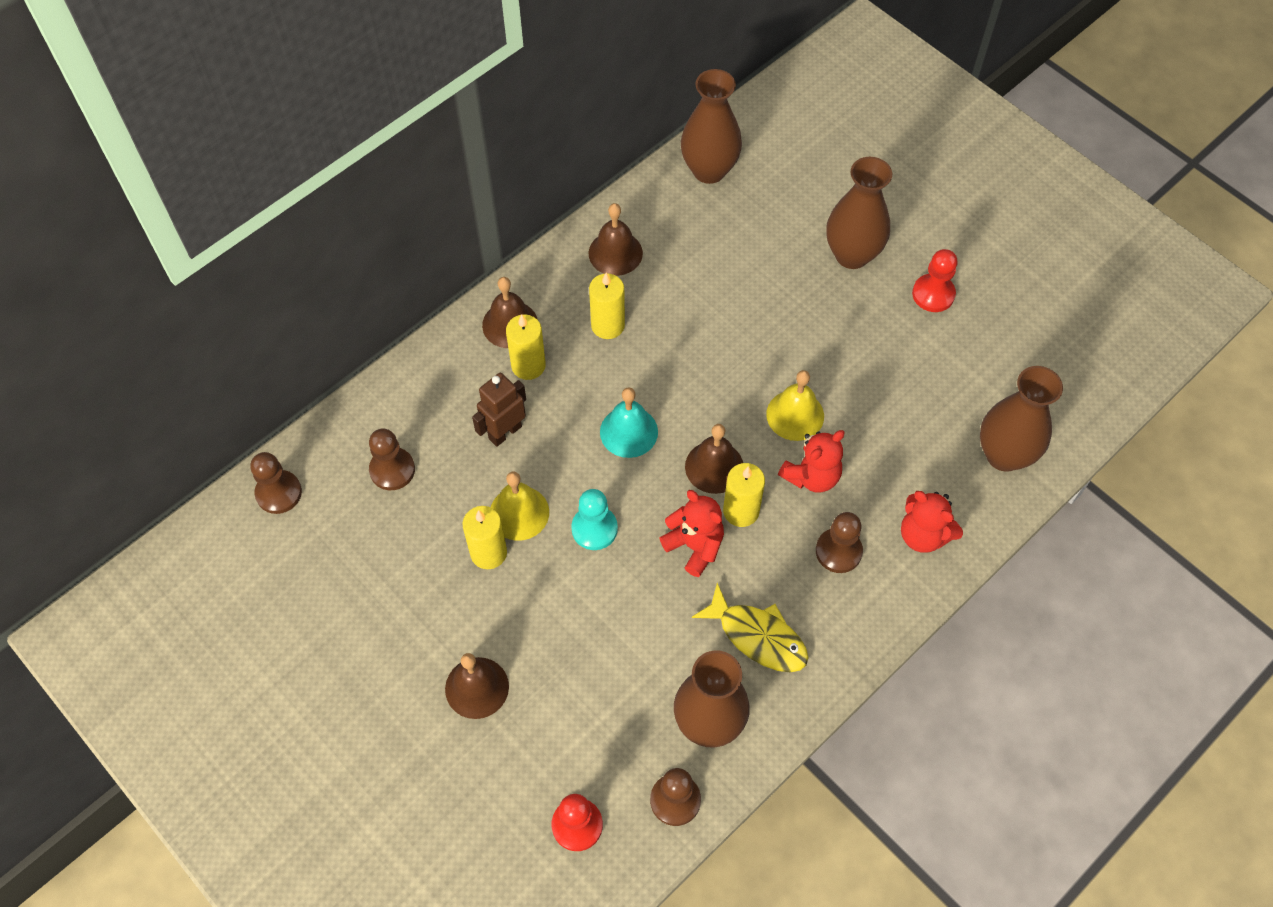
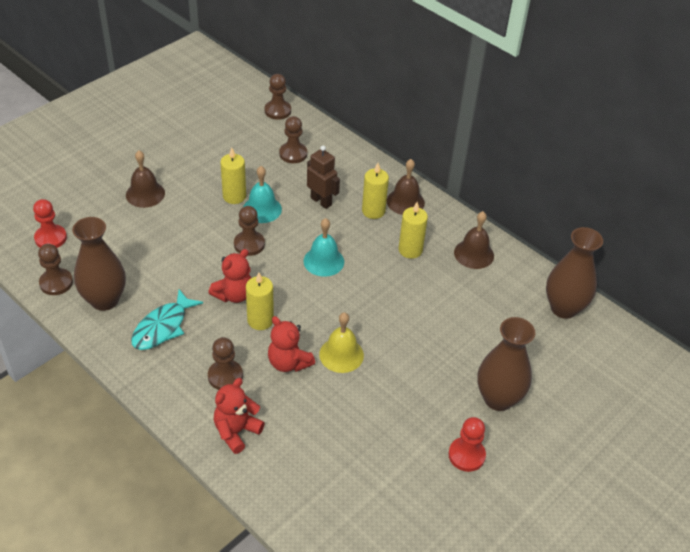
camera: 85 degrees right, 15 degrees down
yellow bell [491,471,549,541] -> turquoise bell [243,166,282,223]
turquoise pawn [571,489,618,550] -> brown pawn [234,206,265,256]
brown bell [685,424,743,494] -> none
yellow fish [692,583,808,672] -> turquoise fish [131,289,203,350]
brown vase [980,366,1063,472] -> none

